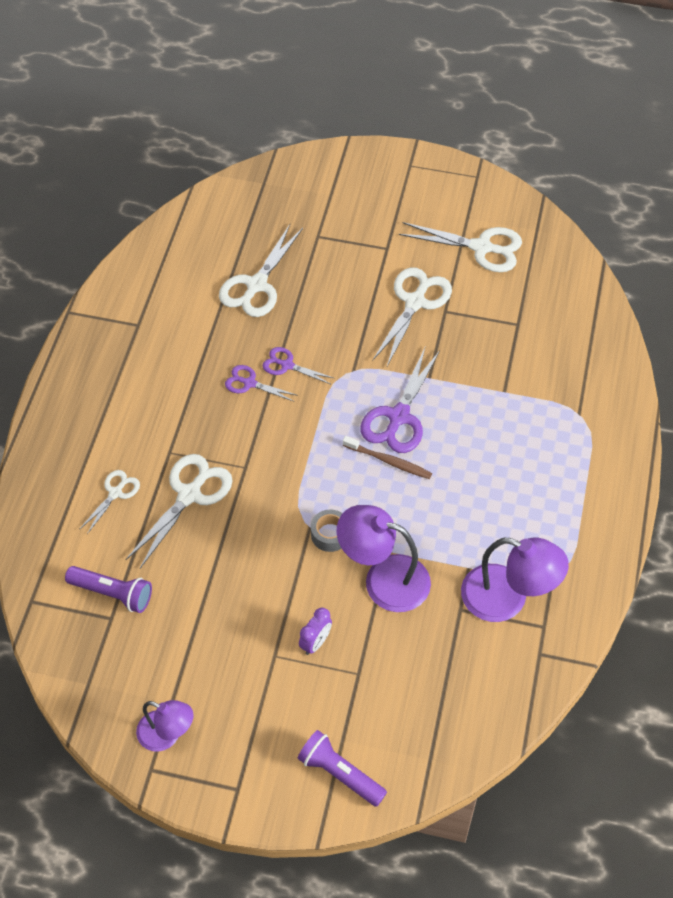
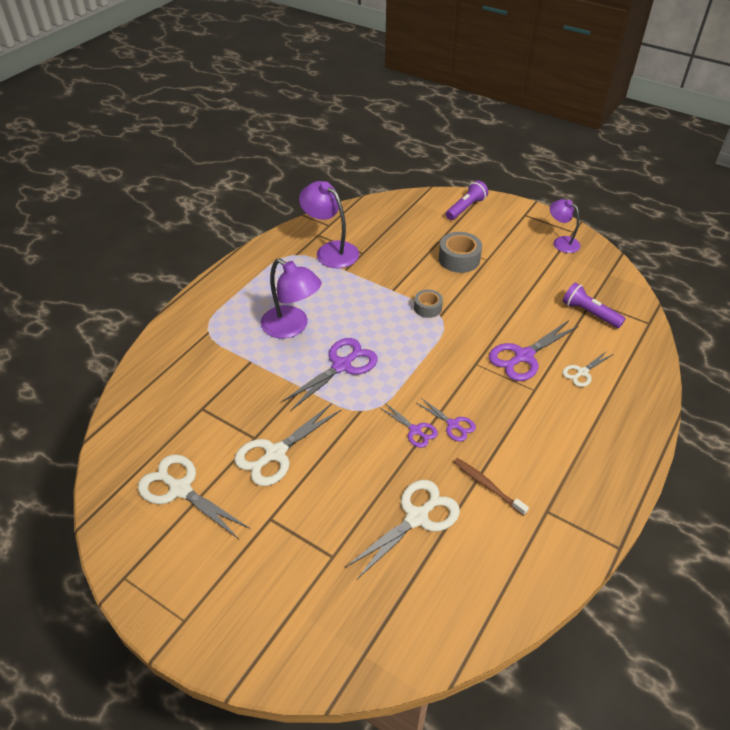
camera: 160 degrees left, 10 degrees down
white scissors [126,454,233,568] -> purple scissors [489,320,579,381]
purple flashlight [297,730,387,807] -> purple flashlight turned 105 degrees counterclockwise [446,180,488,220]
purple clock [299,608,332,655] -> grey tape [439,232,482,273]
purple lamp [337,505,431,612] -> purple lamp moved to [261,258,322,339]
brown toothbrush [343,436,432,479] -> brown toothbrush moved to [454,458,529,516]

